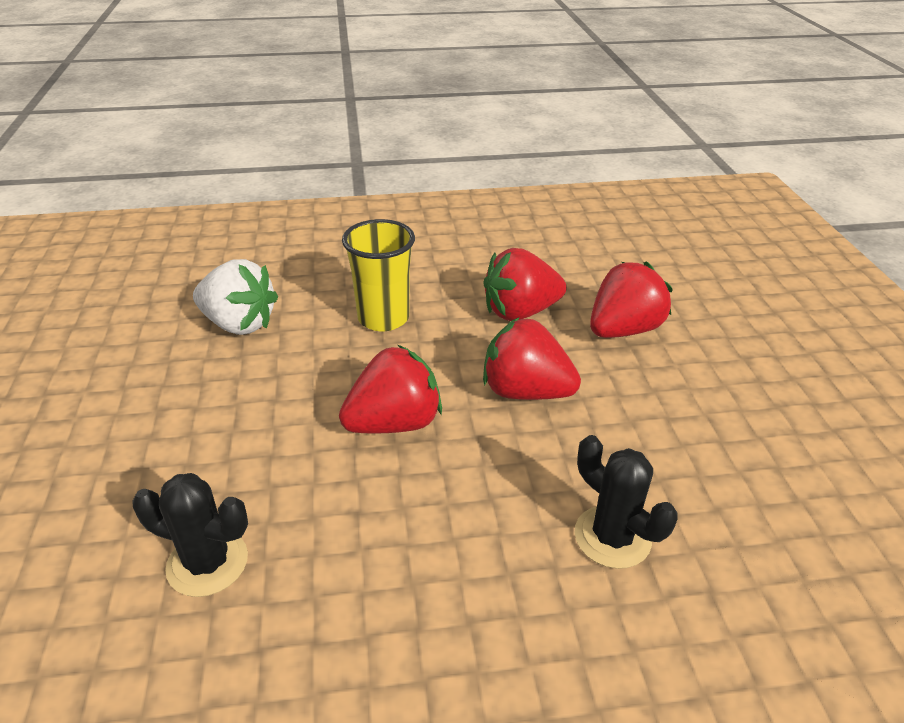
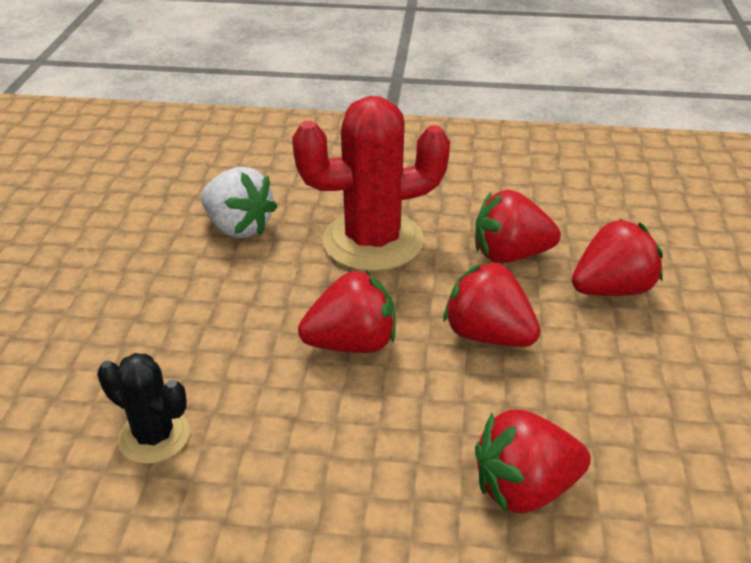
camera: 15 degrees right, 0 degrees up
yellow cup [342,219,415,331] -> red cactus [292,96,450,272]
black cactus [575,435,678,569] -> red strawberry [475,410,591,514]

